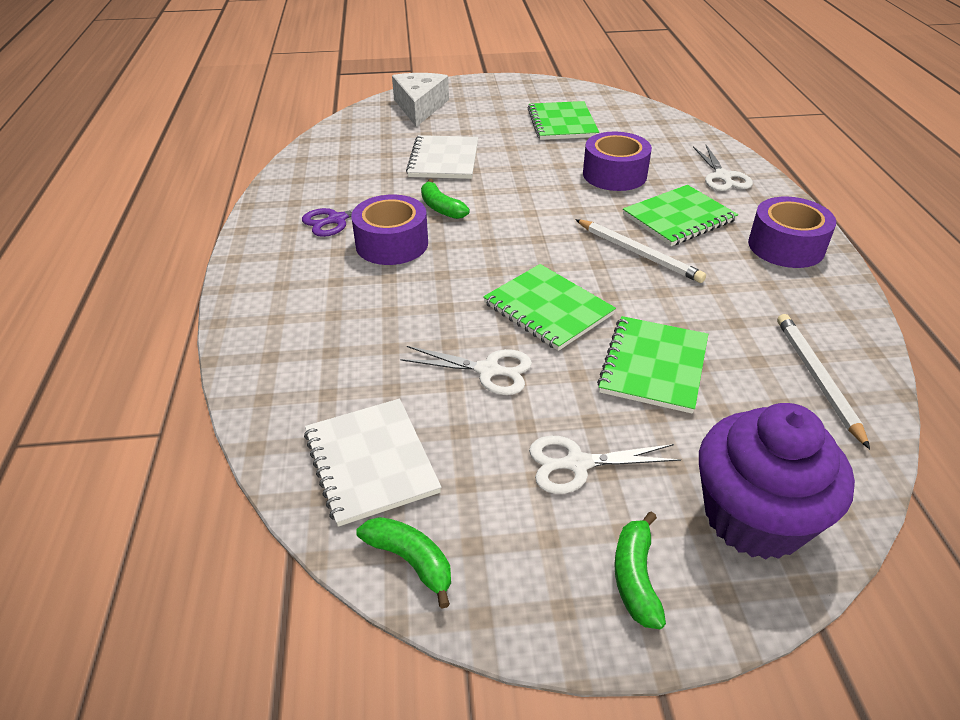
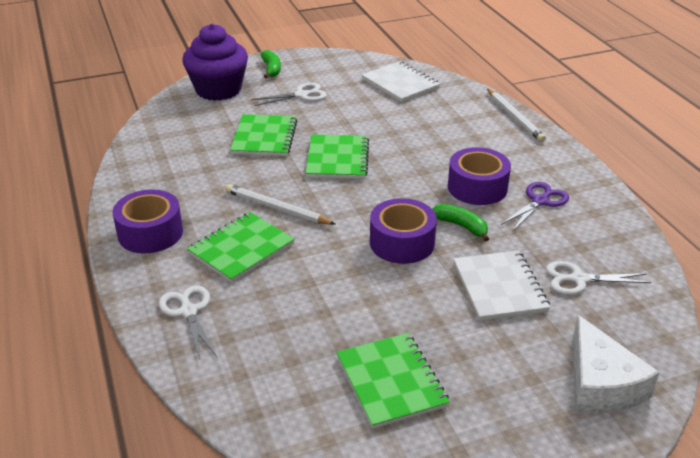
camera: 165 degrees right, 5 degrees down
green banana [356,517,451,608] -> none
white scissors [400,346,532,395] -> white scissors moved to [546,261,651,295]
green notebook [483,264,616,351] -> green notebook turned 60 degrees clockwise [305,135,369,179]
purple tape [583,132,652,191] -> purple tape moved to [370,198,437,264]
white pencil [777,314,870,449] -> white pencil moved to [487,89,546,142]

